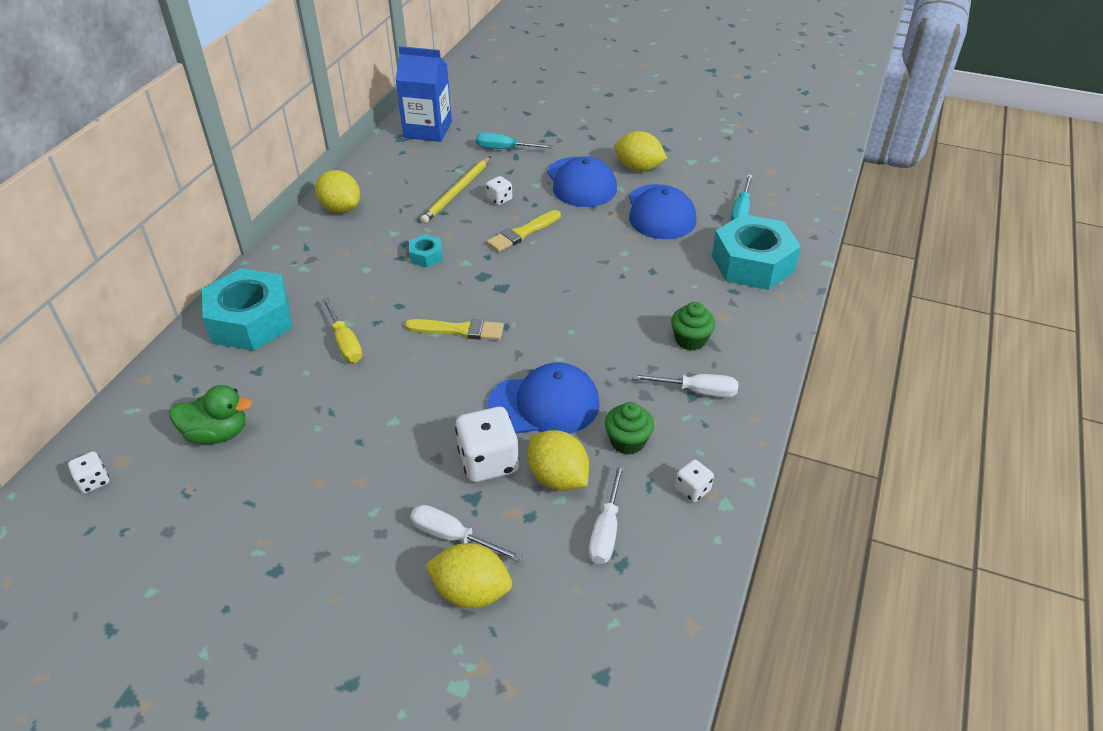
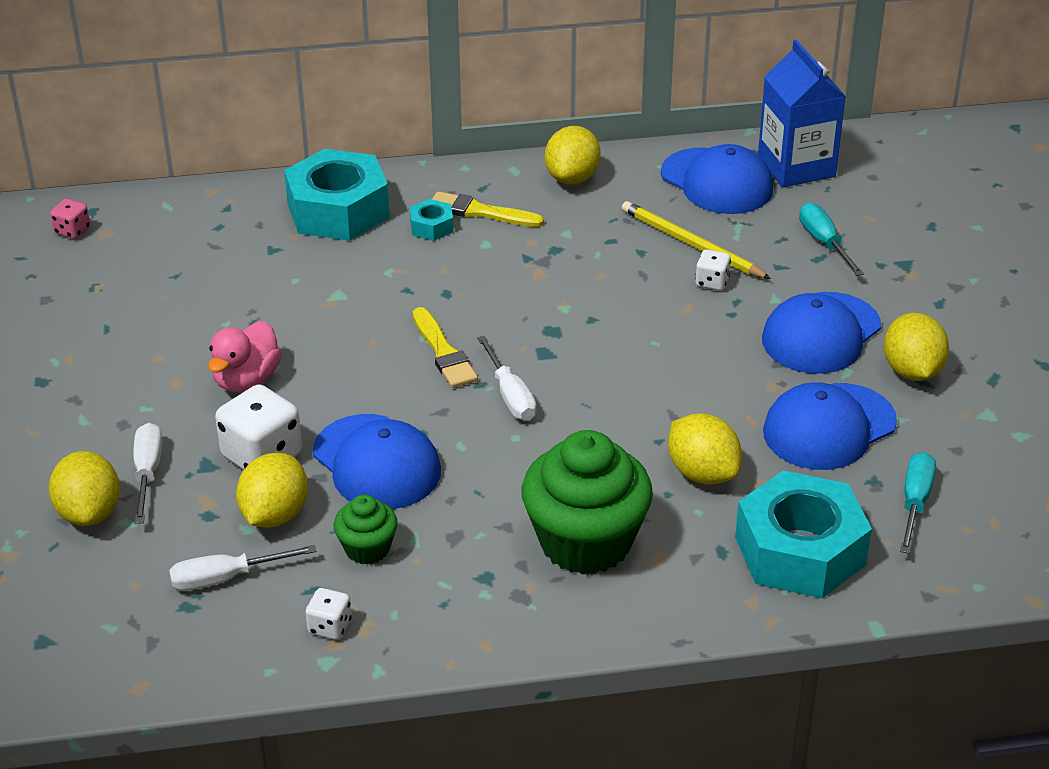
camera: 60 degrees right, 5 degrees down
white dice [68,451,109,493] -> pink dice [50,199,90,239]
green duck [169,385,252,444] -> none
yellow screwdriver [322,298,362,363] -> none
turquoise nut [409,234,442,268] -> turquoise nut moved to [410,199,454,241]
yellow pencil [420,156,491,224] -> yellow pencil turned 45 degrees clockwise [622,201,771,279]
yellow brush [487,210,561,252] -> yellow brush moved to [432,192,544,227]
white screwdriver [632,374,739,398] -> white screwdriver moved to [477,335,536,421]
green cupcake [671,302,716,350] -> green cupcake [521,430,653,574], size x2.03
turquoise screwdriver [731,174,753,221] -> turquoise screwdriver turned 120 degrees clockwise [900,452,936,554]
none -> pink duck [208,321,281,392]
none -> blue cap [661,144,773,214]
none -> yellow lemon [668,413,742,485]

